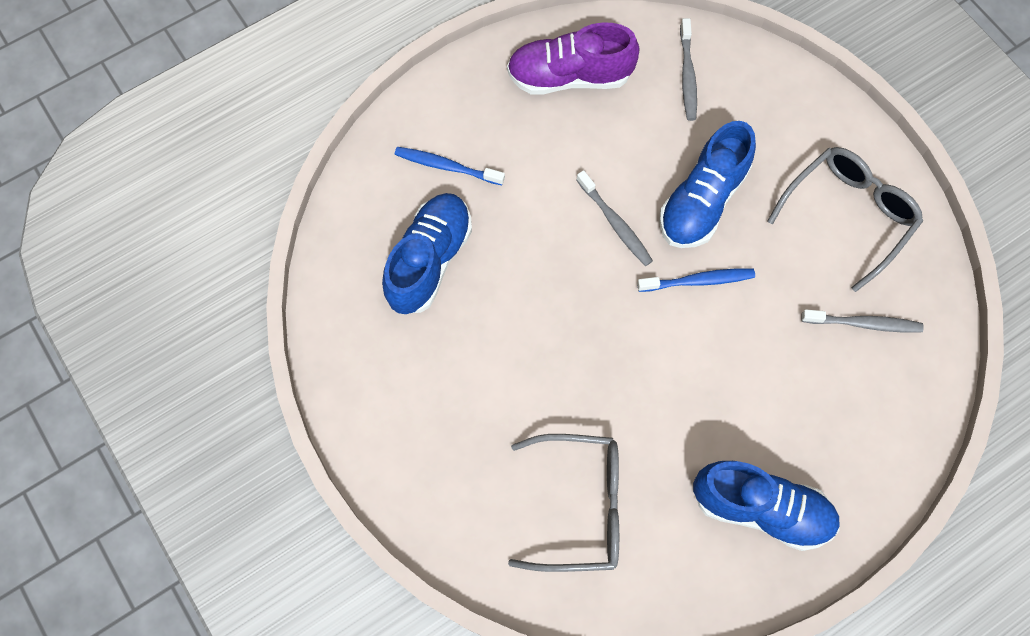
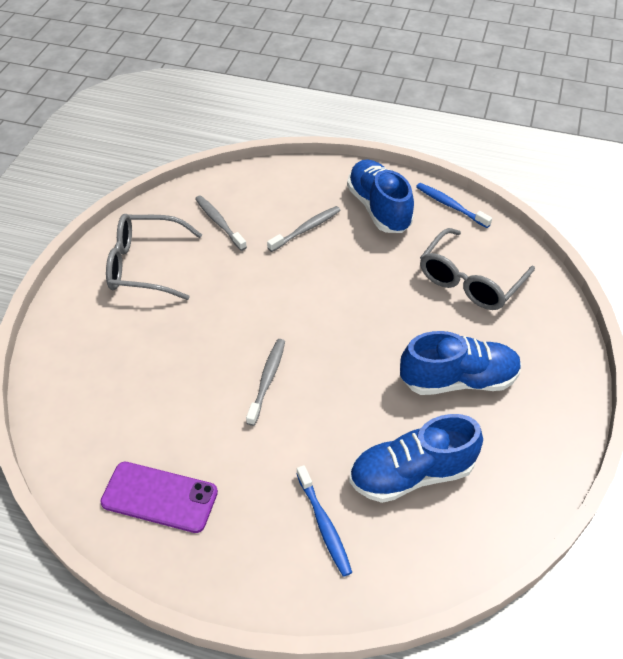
camera: 130 degrees left, 20 degrees down
purple shoe [507,22,640,95] -> purple phone [100,462,218,533]
grey glasses [508,434,619,572] -> grey glasses turned 105 degrees counterclockwise [420,228,535,310]
blue toothbrush [637,269,755,292] -> blue toothbrush moved to [416,183,492,228]
blue shoe [659,121,756,248] -> blue shoe moved to [400,331,522,395]
grey toothbrush [680,18,697,121] -> grey toothbrush moved to [267,206,341,252]

